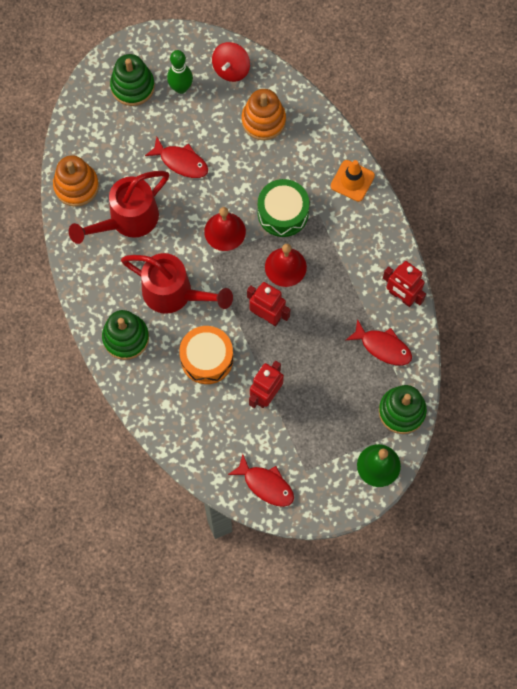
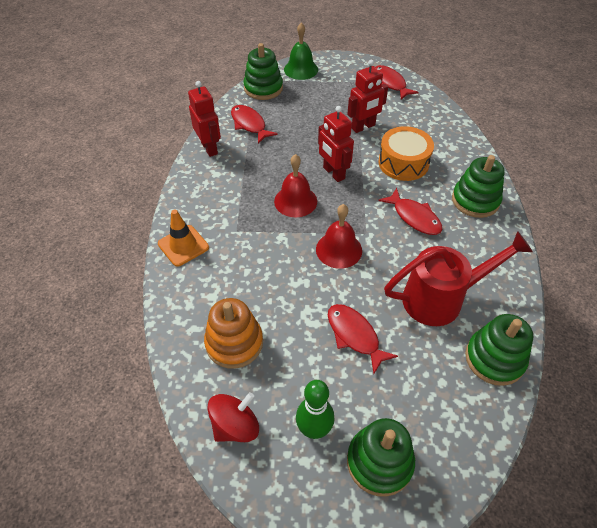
camera: 155 degrees left, 20 degrees down
orange stacking toy [53,155,99,207] -> green stacking toy [465,314,533,386]
red watering can [121,253,233,314] -> red fish [378,188,442,235]
green drum [258,179,309,237] -> none

